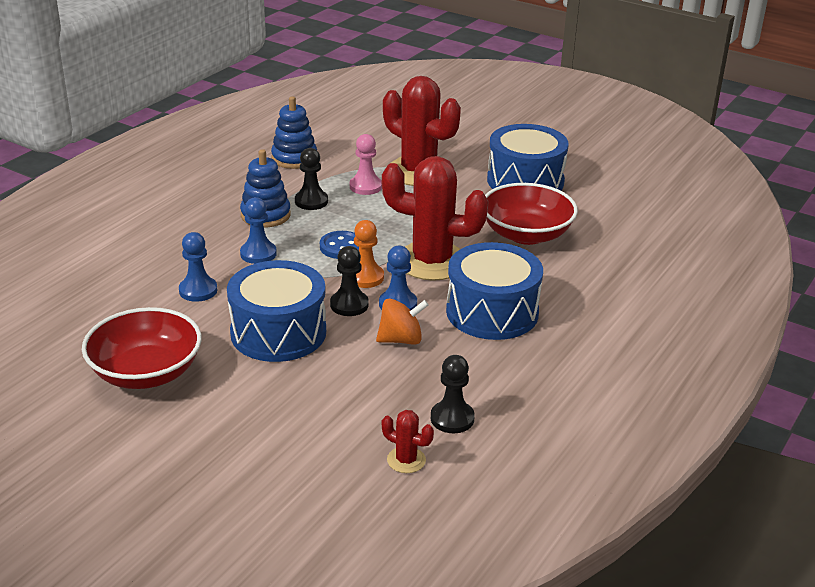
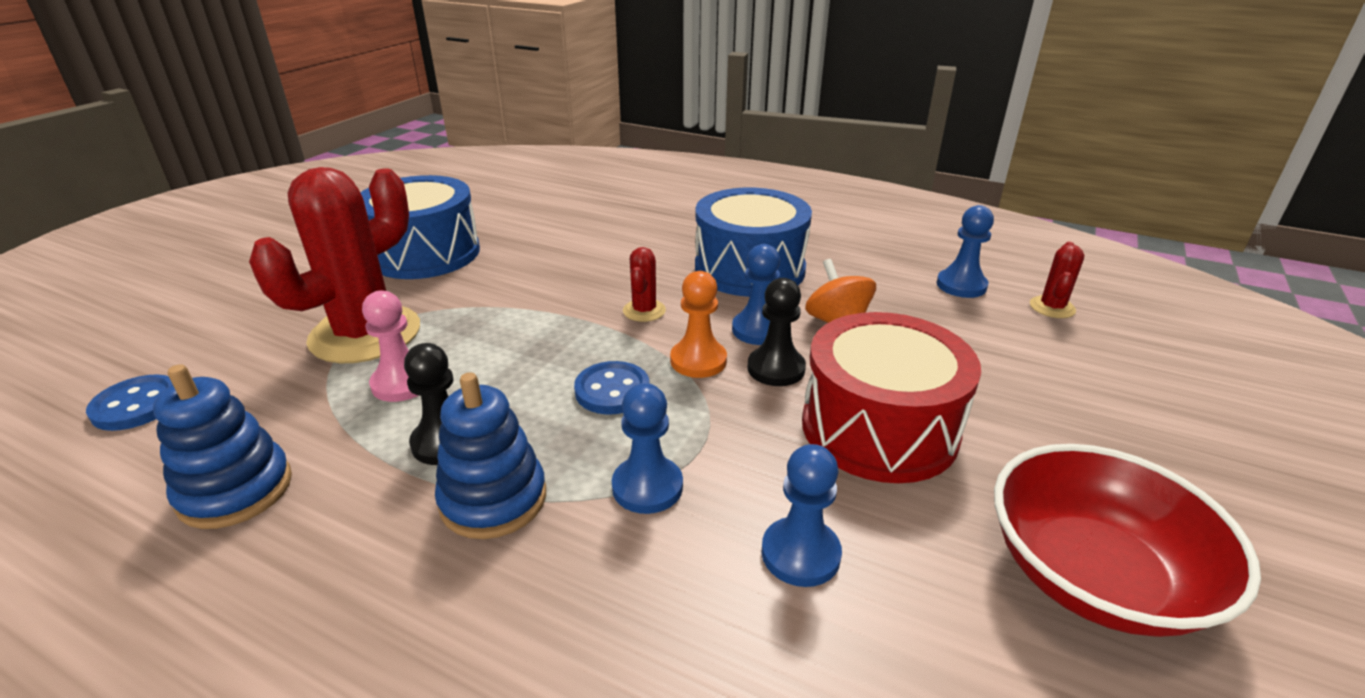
camera: 95 degrees left, 0 degrees up
blue drum [227,260,326,362] -> red drum [802,312,981,483]
red cactus [382,156,489,281] -> red cactus [623,247,666,322], size x0.43
black pawn [431,355,475,433] -> blue pawn [936,205,994,298]
red bowl [485,183,578,245] -> none
none -> blue button [86,374,173,431]

